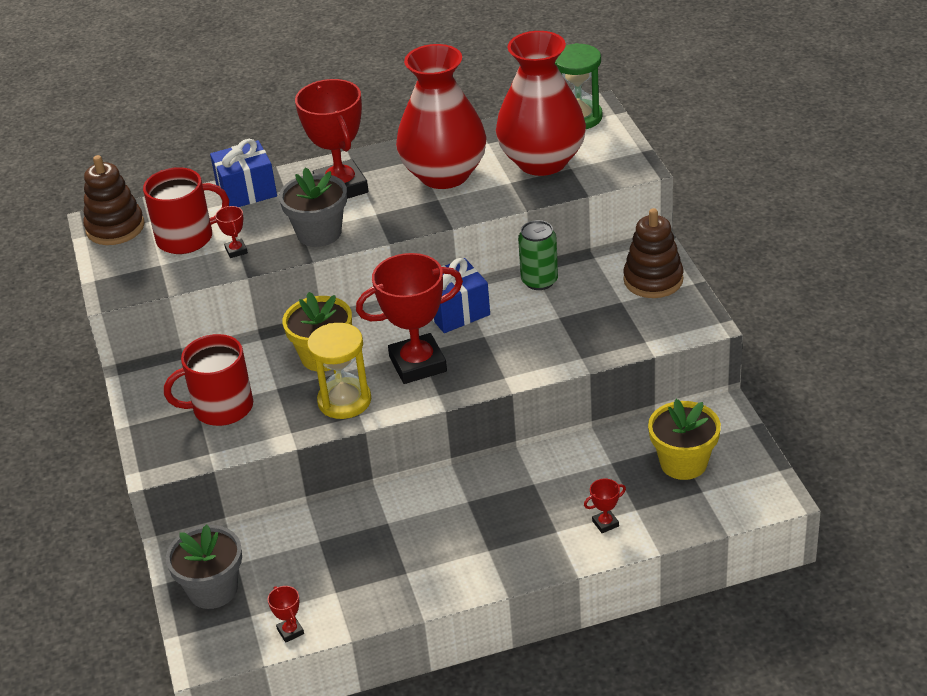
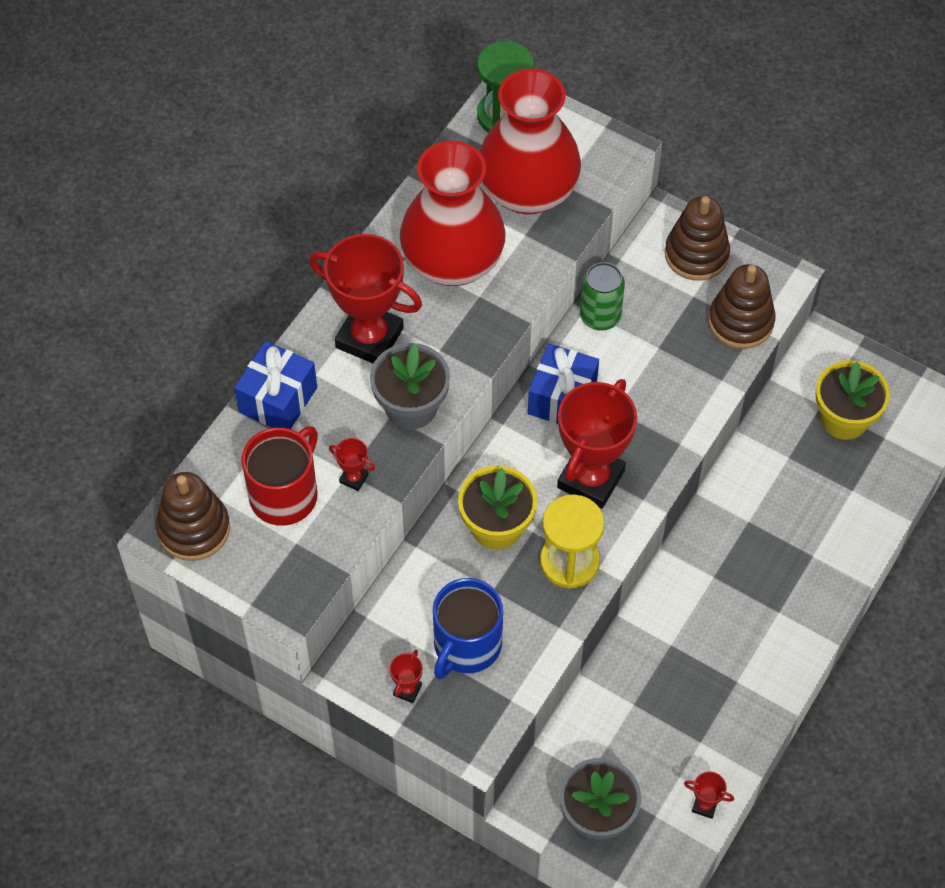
camera: 45 degrees left, 20 degrees up
red mug [164,334,253,426] -> blue mug [433,578,503,679]
red trophy [584,479,626,533] -> red trophy moved to [390,650,423,703]
none -> brown stacking toy [709,264,776,349]

